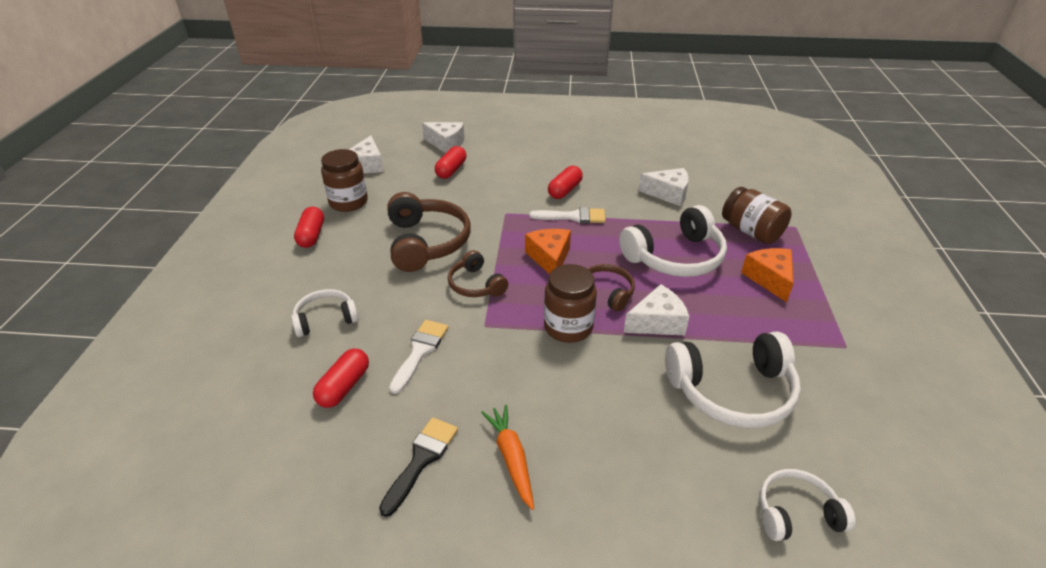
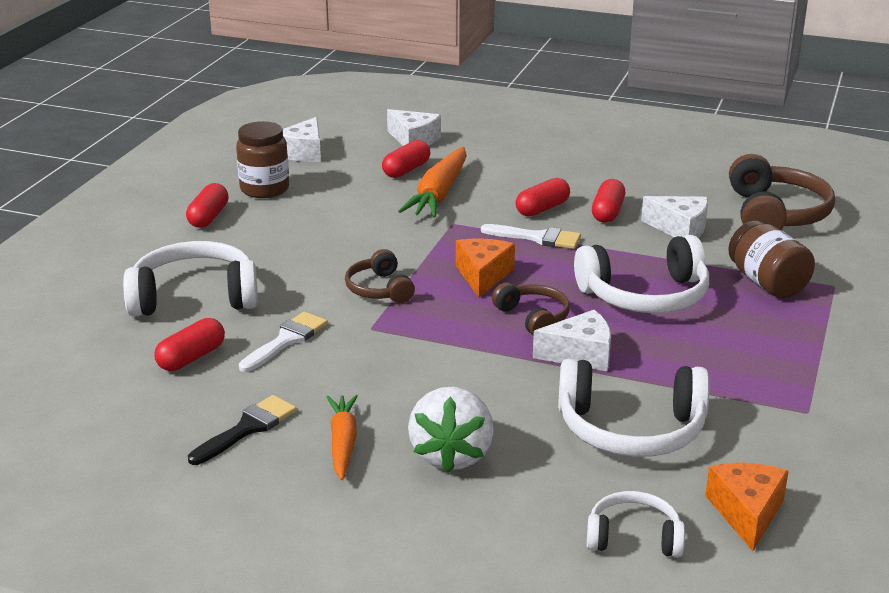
camera: 15 degrees right, 10 degrees down
white headphones [291,289,359,337] -> white headphones [123,241,258,317], size x1.76
brown headphones [387,192,471,272] -> brown headphones moved to [729,154,835,230]
brown jar [544,264,597,343] -> none
orange cheese [741,248,793,302] -> orange cheese moved to [705,462,789,551]
none -> orange carrot [398,147,467,218]
none -> white strawberry [408,386,494,473]
none -> red capsule [592,179,625,223]

